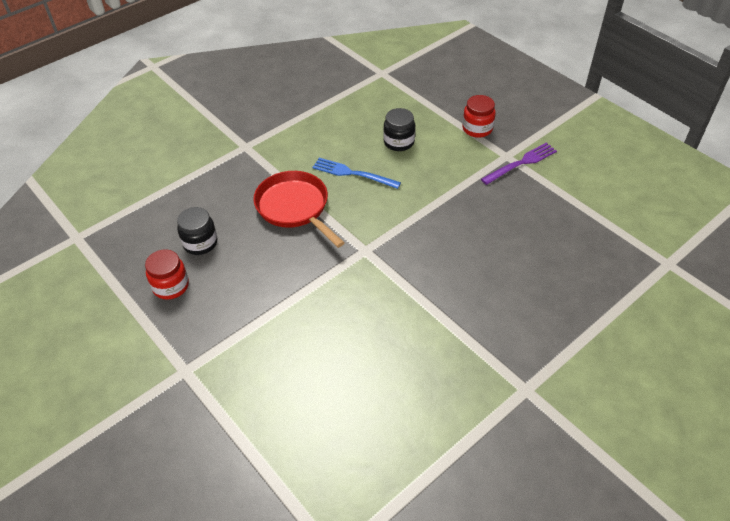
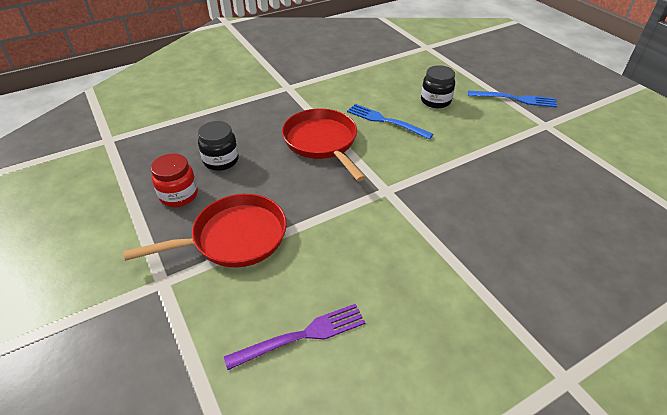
camera: 10 degrees right, 5 degrees down
red jar [462,95,496,138] -> blue fork [468,91,557,107]
purple fork [481,143,557,185] -> purple fork moved to [224,304,366,370]
none -> red pan [123,194,287,267]

